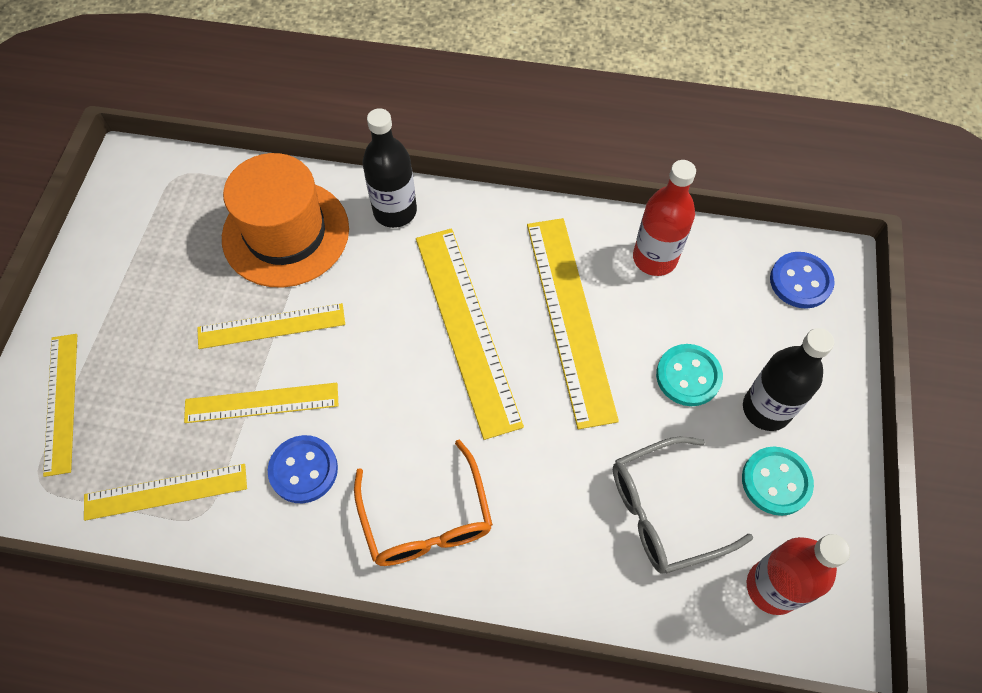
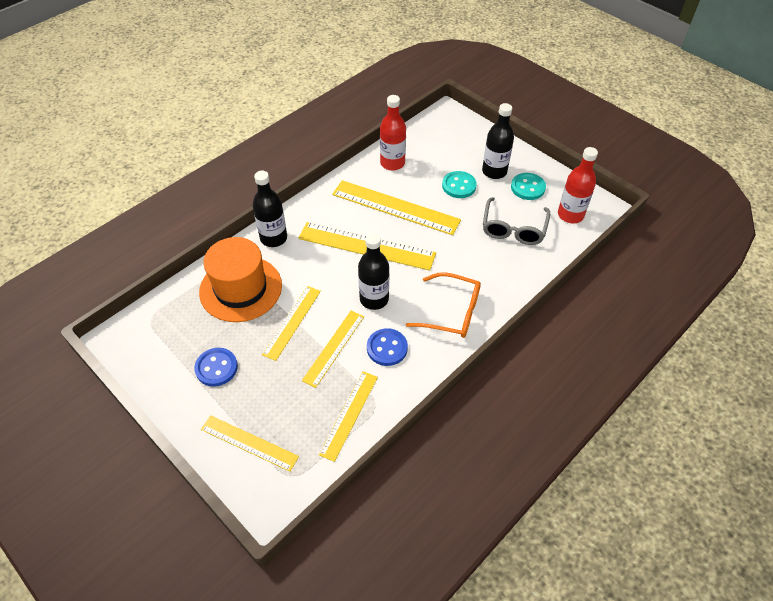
camera: 55 degrees left, 10 degrees down
blue button [770,252,835,309] -> blue button moved to [194,348,238,386]
none -> black bottle [358,233,389,310]

